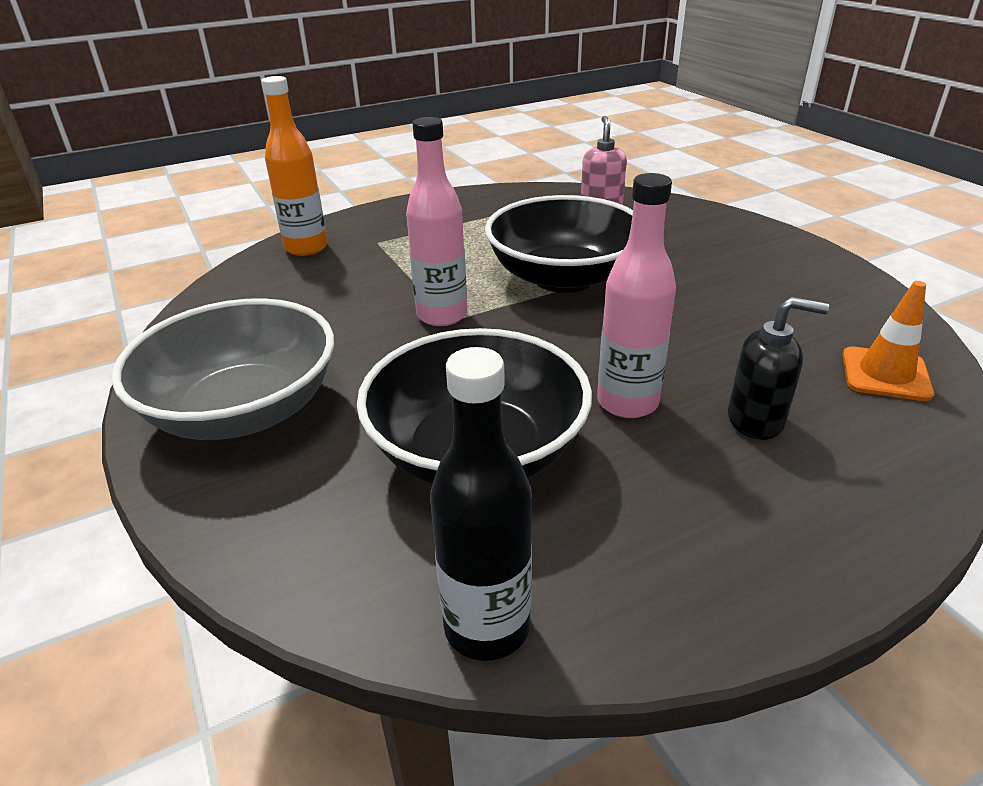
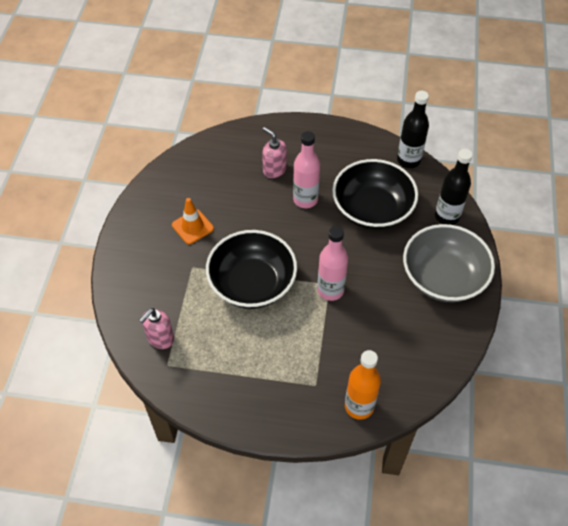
camera: 145 degrees left, 20 degrees up
black soap dispenser [728,297,829,440] -> pink soap dispenser [262,127,287,178]
orange traffic cone [842,281,934,401] -> orange traffic cone moved to [172,198,214,244]
none -> black bottle [435,149,473,225]

